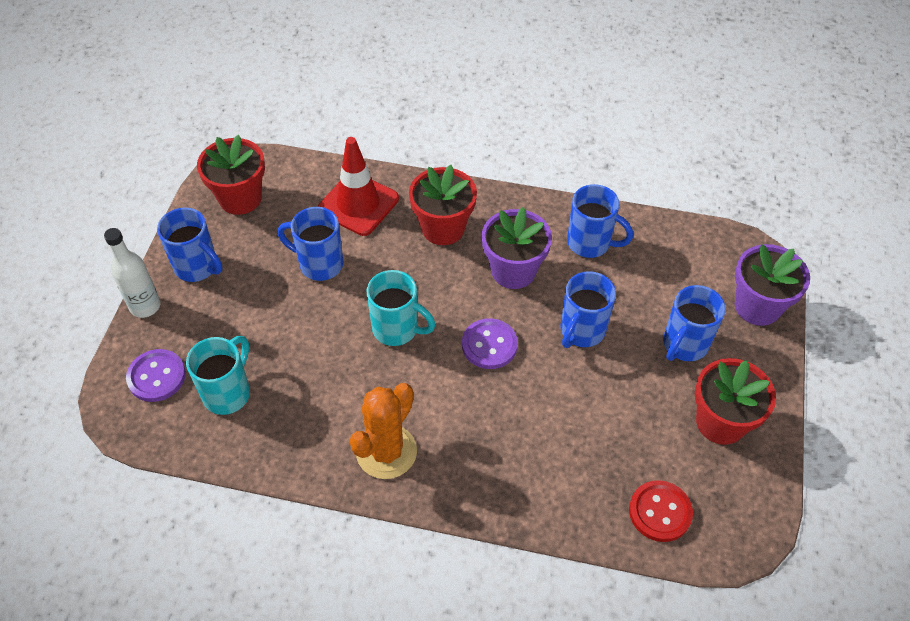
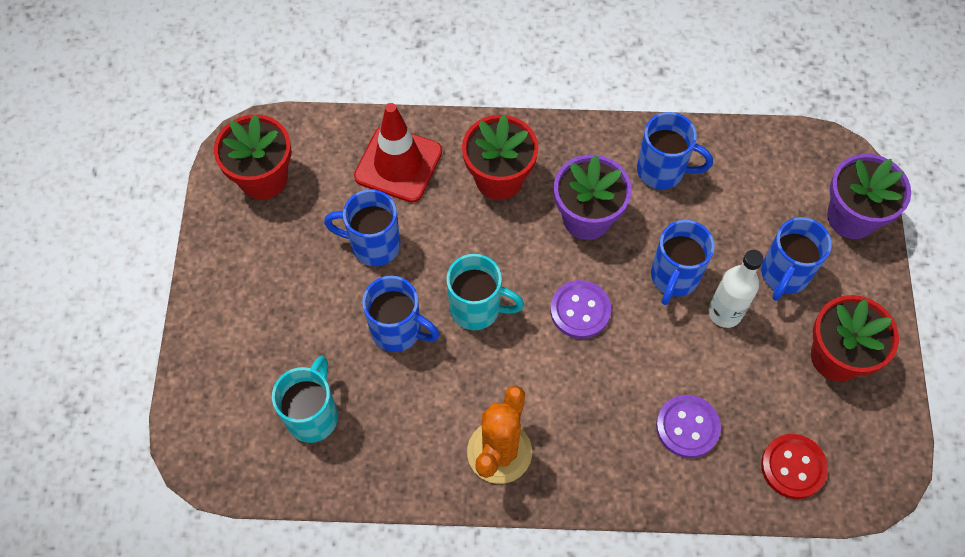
camera: 10 degrees left, 10 degrees up
white bottle [104,228,160,318] -> white bottle moved to [708,250,763,328]
purple button [126,349,186,402] -> purple button moved to [656,395,721,458]
blue mug [157,208,223,282] -> blue mug moved to [362,276,440,352]

